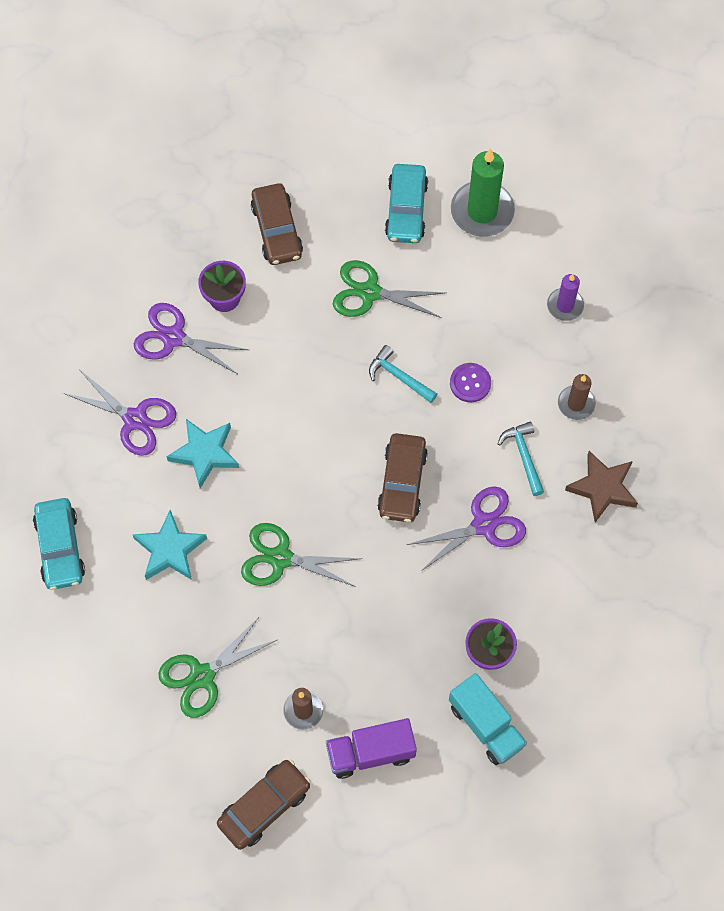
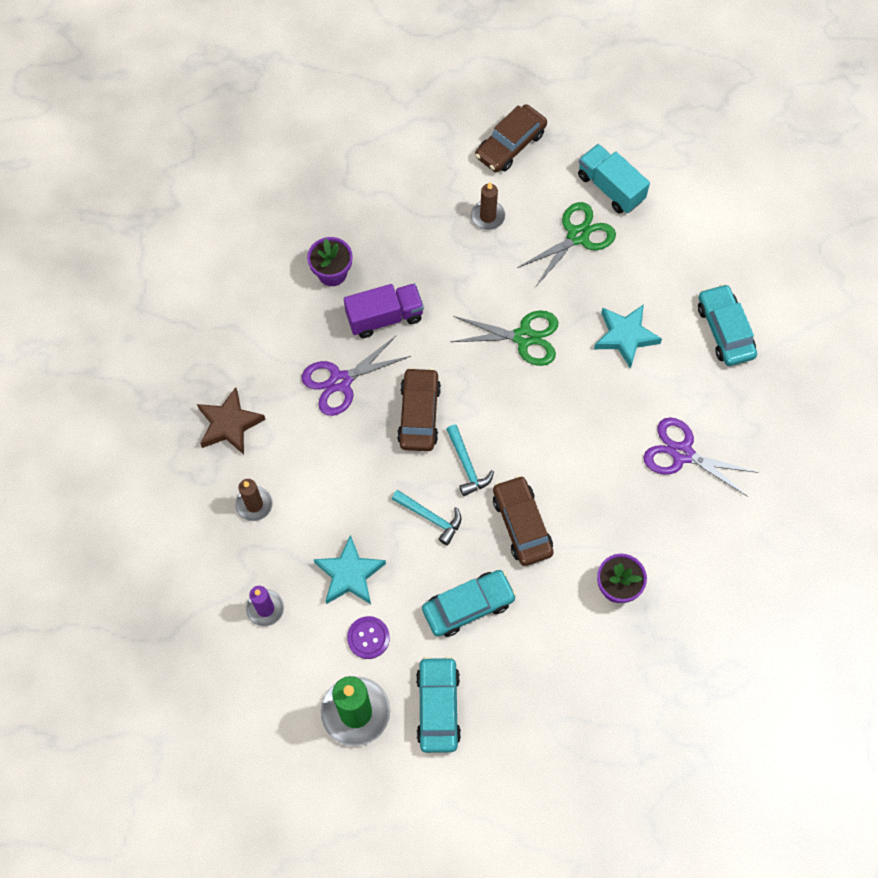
camera: 175 degrees right, 0 degrees up
purple scissors [134,303,249,374] -> none
turquoise star [166,419,239,488] -> turquoise star moved to [314,535,386,604]
brown car [251,183,303,265] -> brown car moved to [493,475,553,566]
purple truck [326,718,417,779] -> purple truck moved to [344,283,424,338]
green scissors [333,260,446,318] -> turquoise car [422,570,517,637]
turquoise truck [449,673,527,765] -> turquoise truck moved to [578,144,650,213]
purple button [450,363,491,402] -> purple button moved to [347,616,390,659]
turquoise hammer [498,422,544,496] -> turquoise hammer moved to [446,424,494,496]

